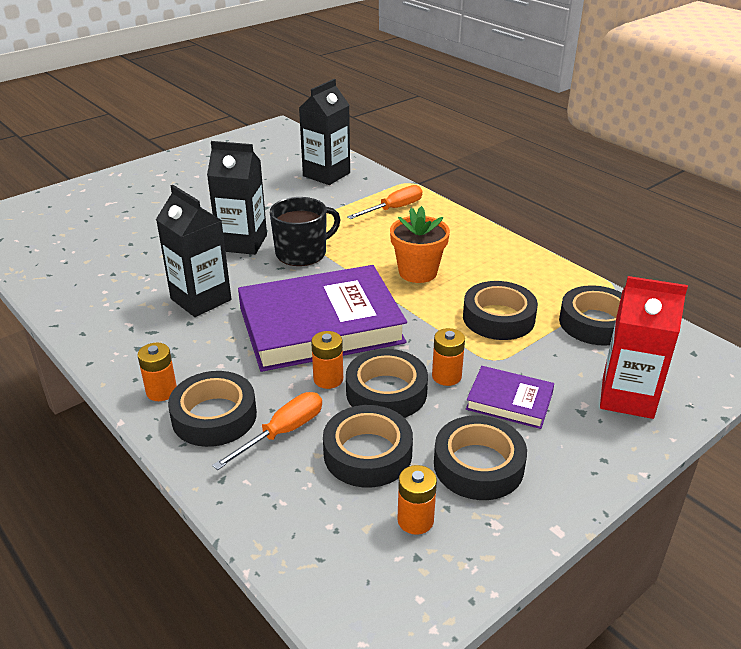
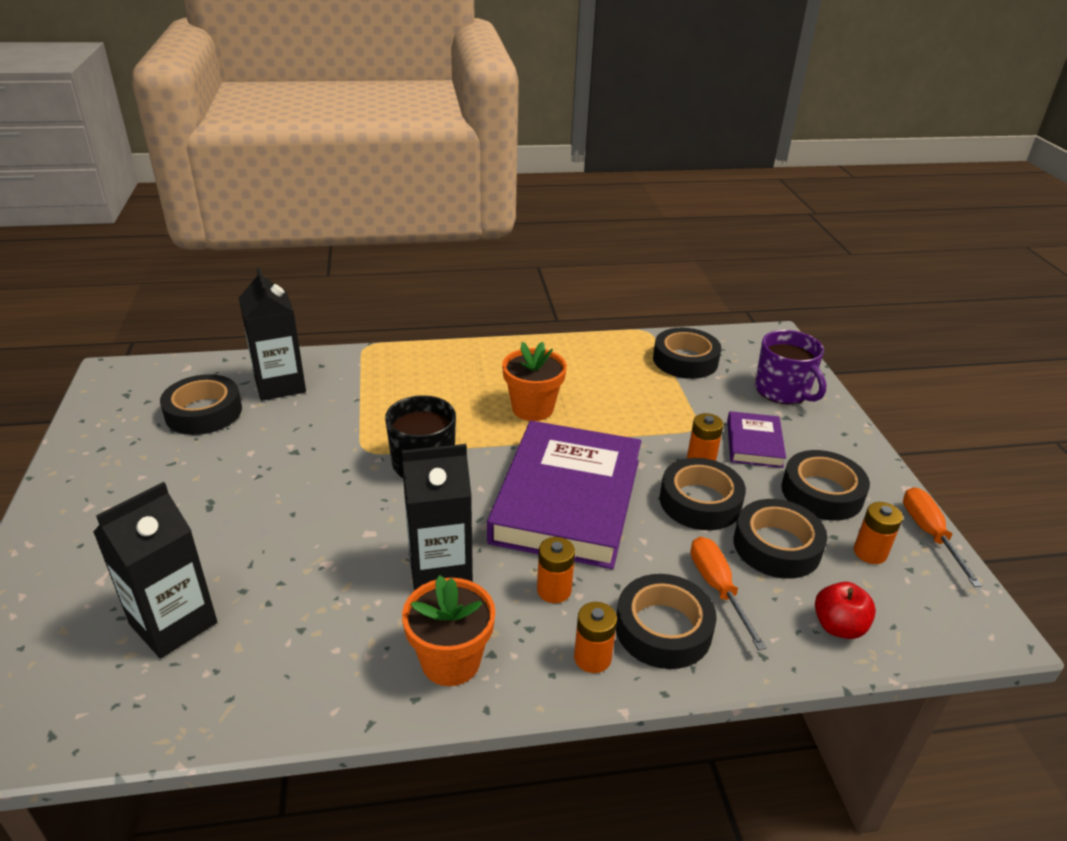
camera: 60 degrees left, 0 degrees up
black carton [207,141,267,255] -> black carton moved to [93,482,217,658]
orange battery [311,331,343,389] -> orange battery moved to [537,537,575,603]
orange screwdriver [347,185,422,219] -> orange screwdriver moved to [903,487,982,587]
black tape [463,281,538,340] -> black tape moved to [160,374,242,435]
purple book [466,366,554,429] -> purple book turned 45 degrees counterclockwise [727,411,786,468]
red carton [600,276,688,419] -> purple mug [755,330,826,404]
none -> orange flower pot [402,575,496,686]
none -> red apple [815,582,876,639]

